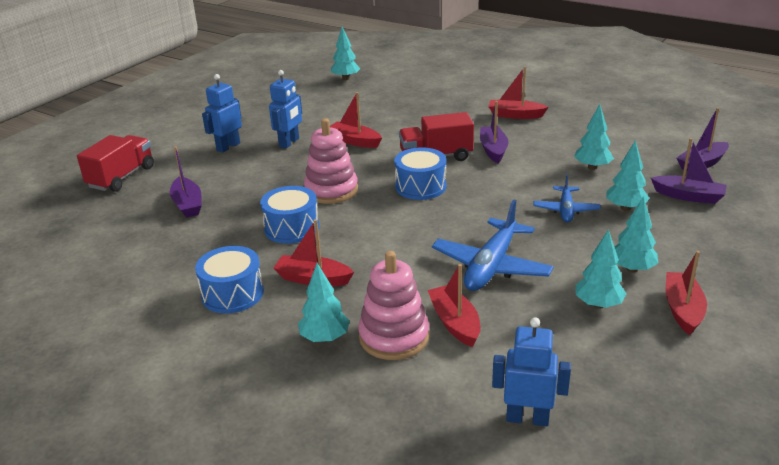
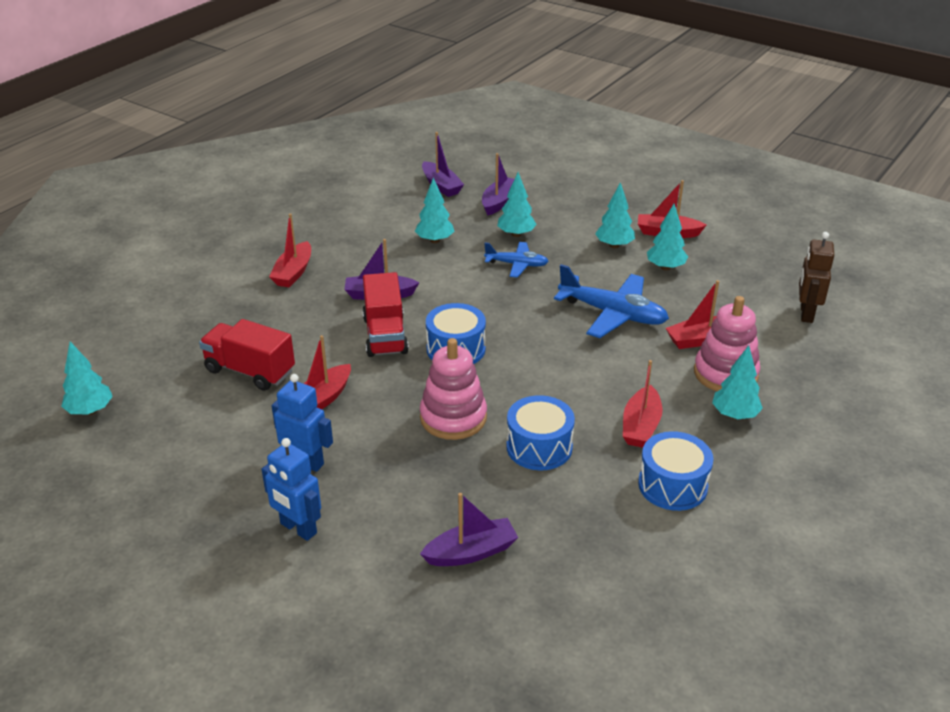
camera: 90 degrees left, 5 degrees up
red truck [77,135,154,192] -> red truck moved to [199,319,295,391]
blue robot [492,317,571,426] -> brown robot [799,232,834,323]

